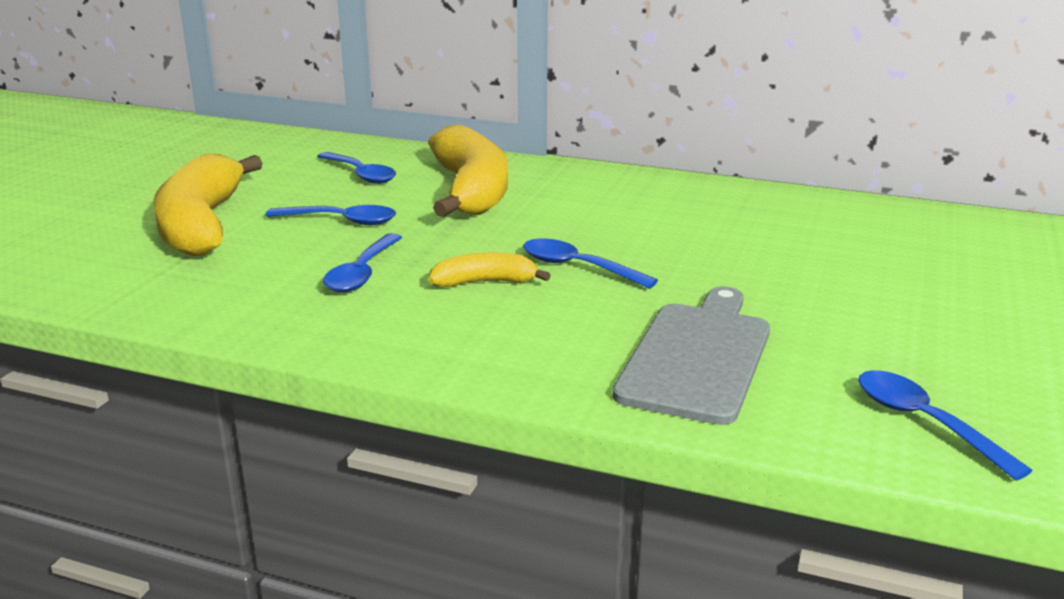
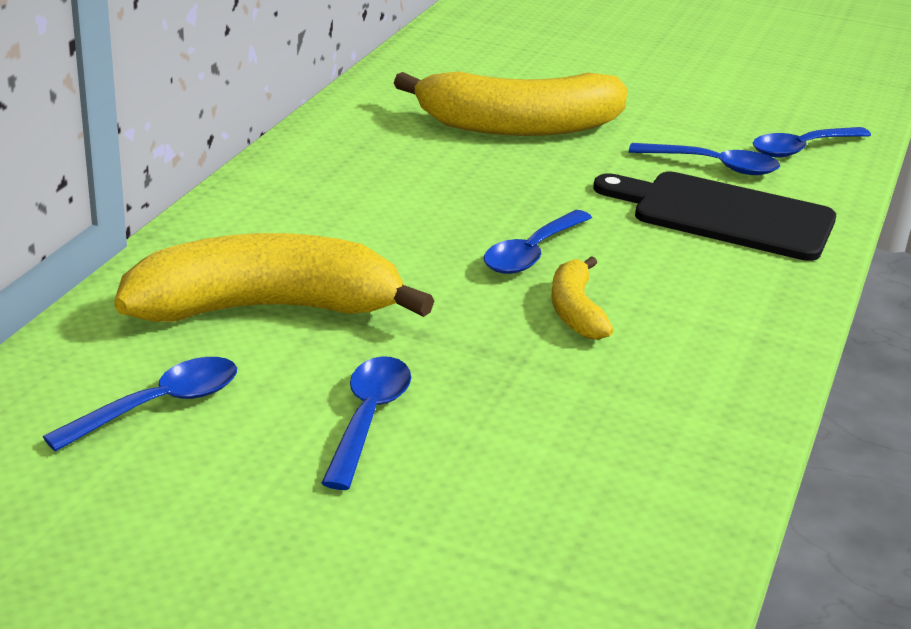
camera: 90 degrees left, 5 degrees up
yellow banana [153,153,263,256] -> yellow banana moved to [394,71,627,136]
blue spoon [323,233,402,292] -> blue spoon moved to [629,143,780,175]
grey cutting board [613,286,770,425] -> black cutting board [593,171,836,261]

